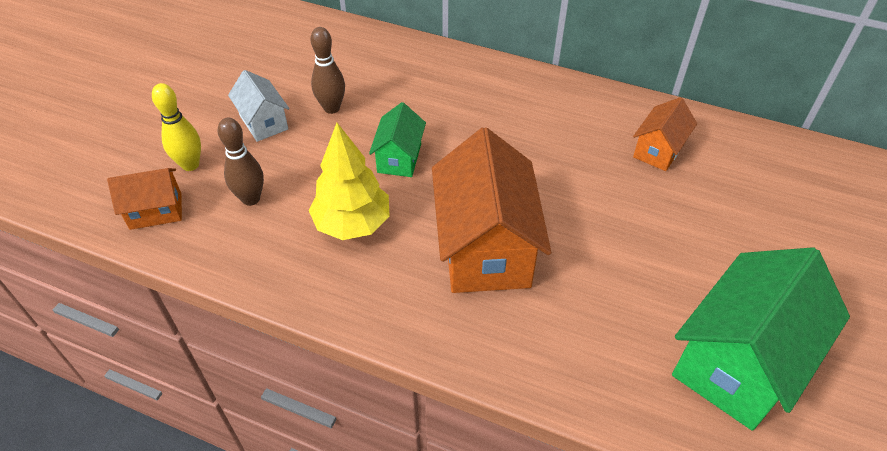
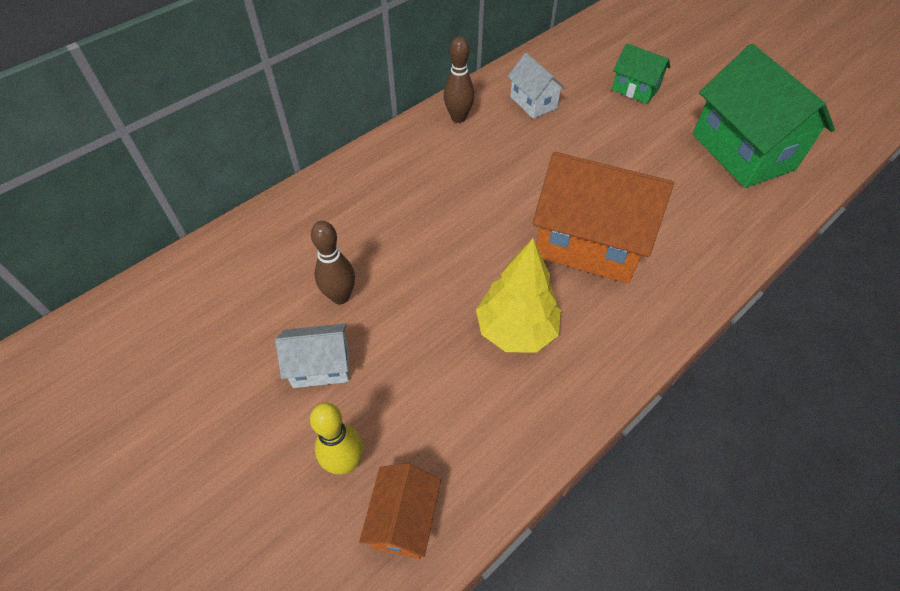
camera: 65 degrees left, 5 degrees up
brown bowling pin [218,118,264,206] -> brown bowling pin moved to [444,37,474,123]
green house [369,102,426,177] -> green house moved to [612,43,670,104]
orange house [633,97,697,171] -> white house [507,53,566,119]

